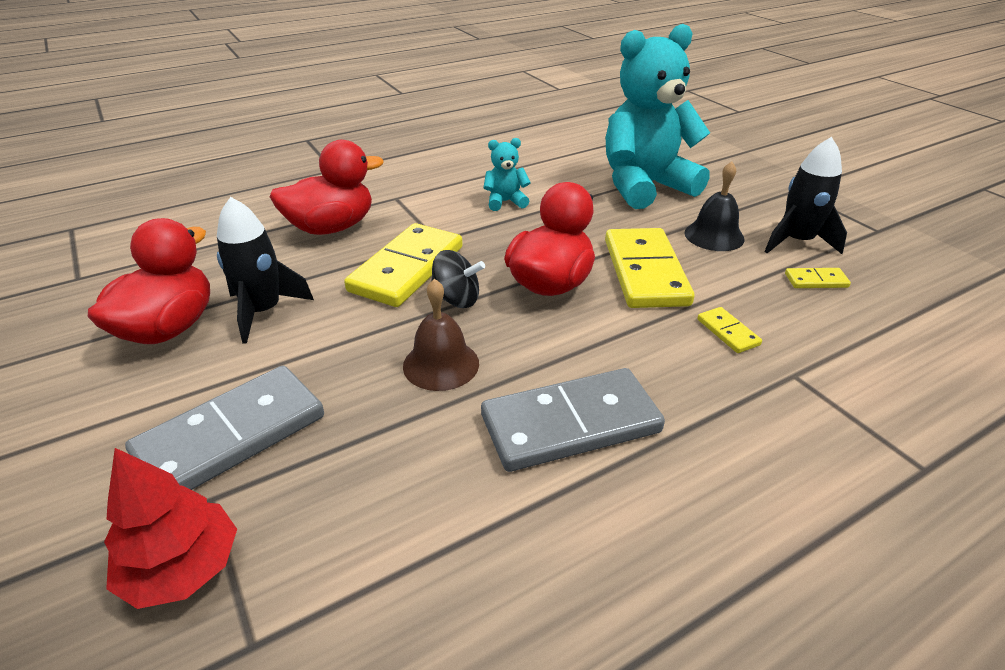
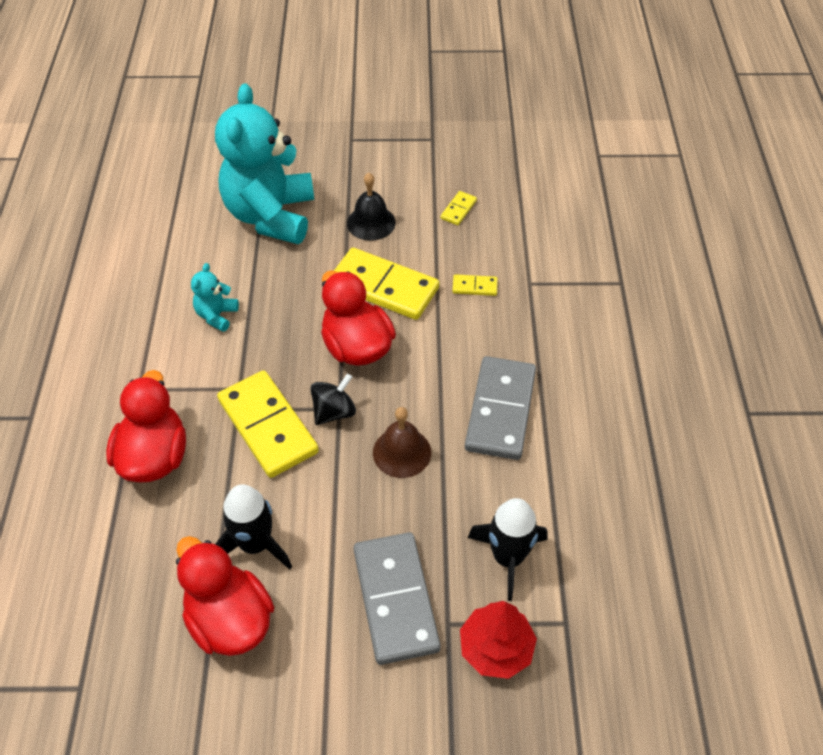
camera: 60 degrees left, 15 degrees up
black rocket [765,137,847,254] -> black rocket moved to [468,498,548,601]

